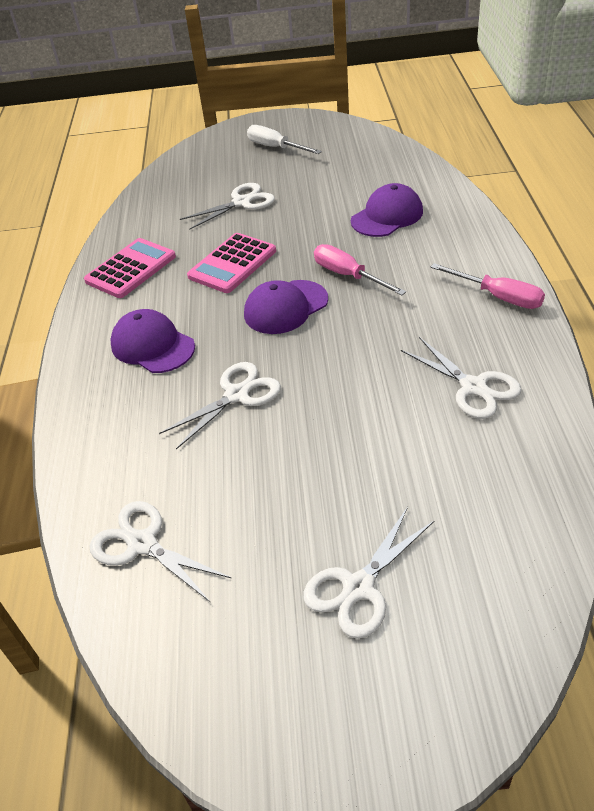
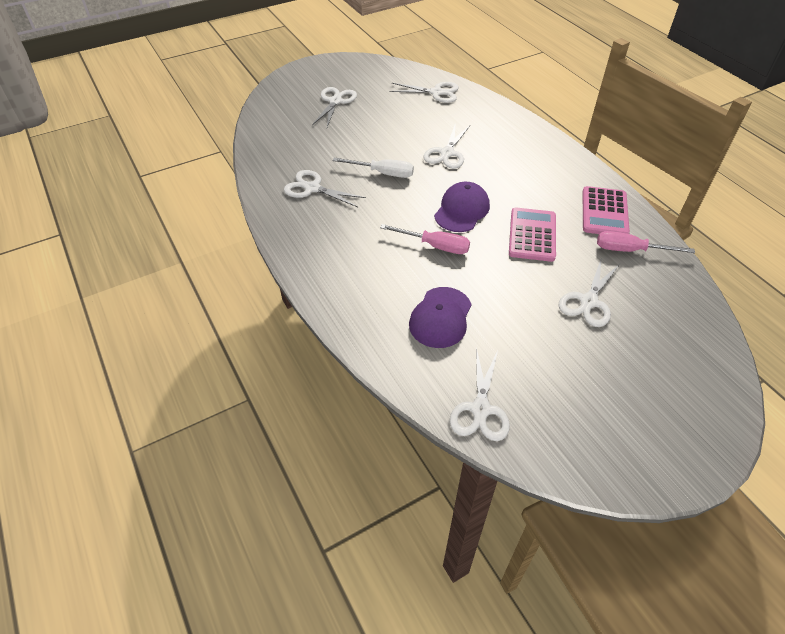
camera: 150 degrees right, 5 degrees up
purple cap [110,309,195,373] -> none
white screwdriver [247,125,322,154] -> white screwdriver moved to [333,158,414,178]
pink screwdriver [431,263,545,309] -> pink screwdriver moved to [597,231,695,253]
none -> white scissors [450,347,510,441]

